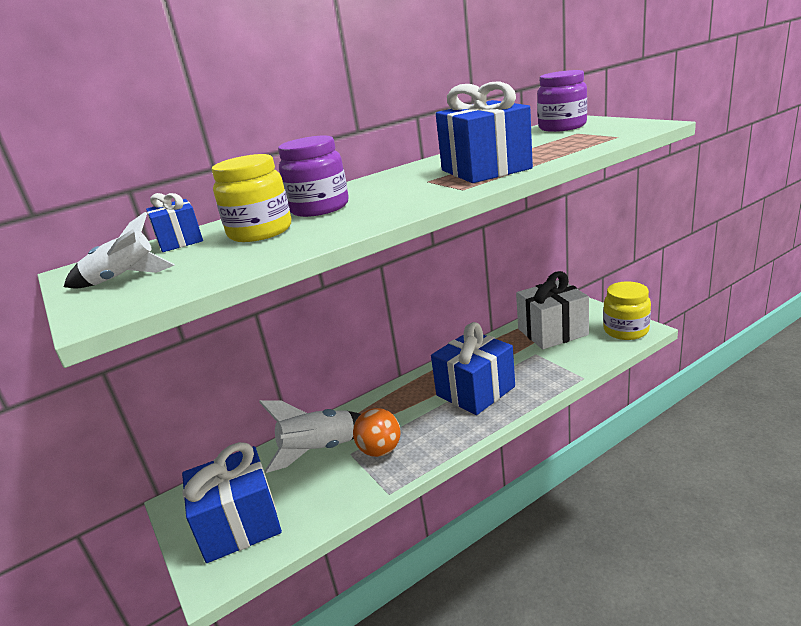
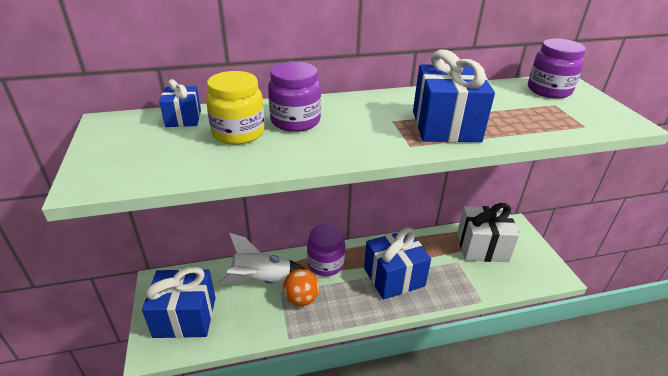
camera: 15 degrees right, 10 degrees up
white rocket [64,212,175,288] -> none
yellow jar [603,282,651,340] -> none
none -> purple jar [307,224,345,276]

